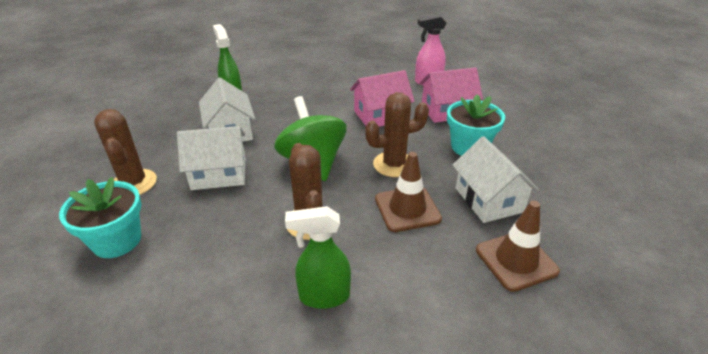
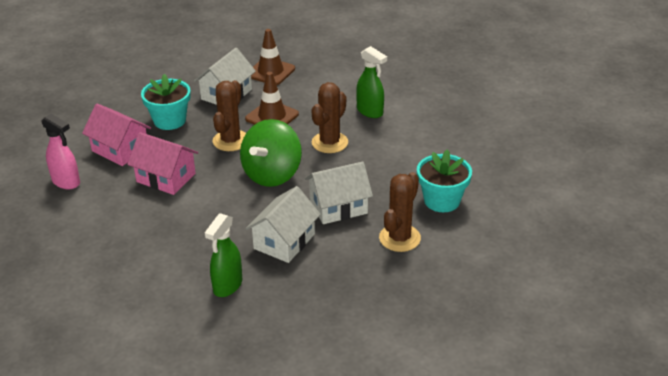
camera: 130 degrees left, 0 degrees up
white house [177,126,246,190] -> white house turned 60 degrees counterclockwise [305,161,373,224]
brown cactus [365,92,429,177] -> brown cactus turned 75 degrees clockwise [213,80,246,151]

